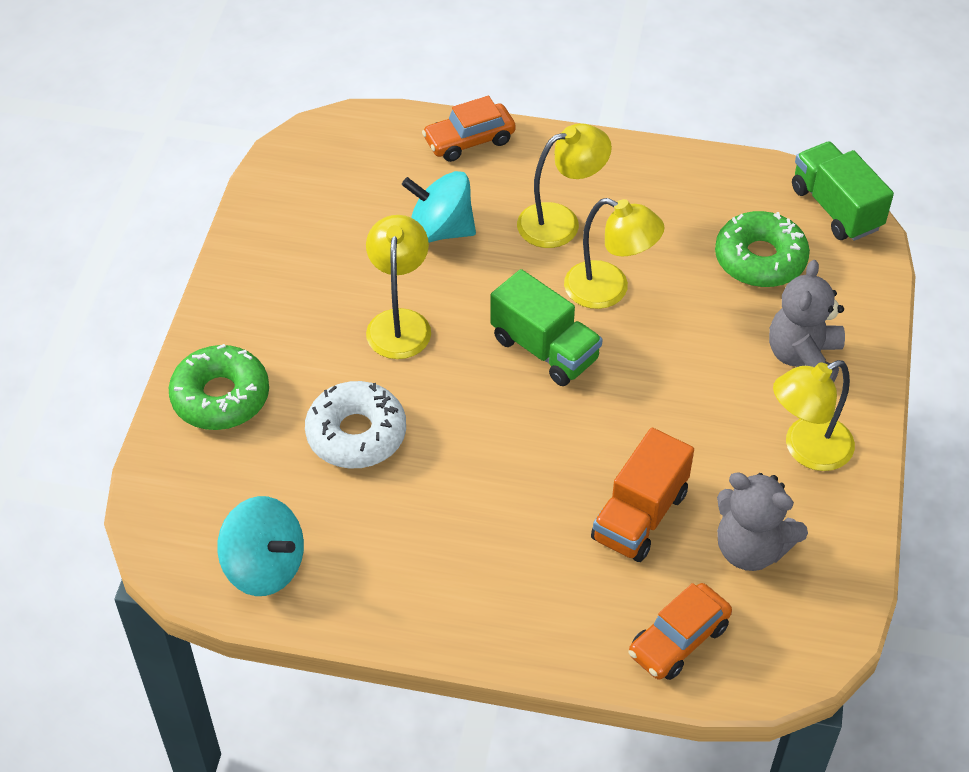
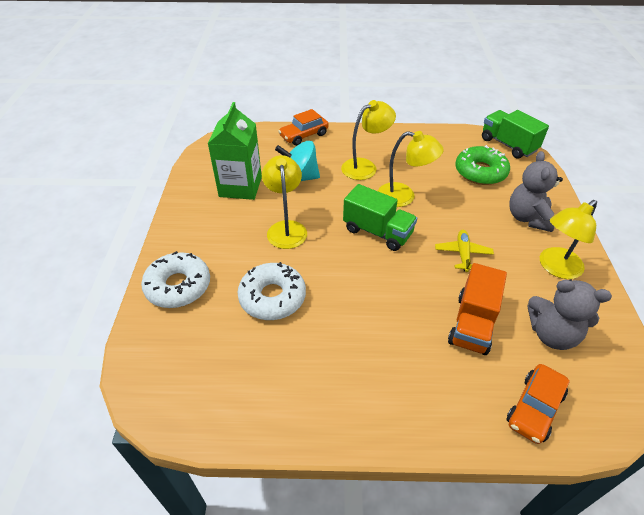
camera: 10 degrees left, 5 degrees down
green donut [169,344,269,430] -> white donut [141,251,210,308]
turquoise spinning top [217,496,304,596] -> none
none -> green carton [207,102,262,200]
none -> yellow plane [435,230,494,272]

